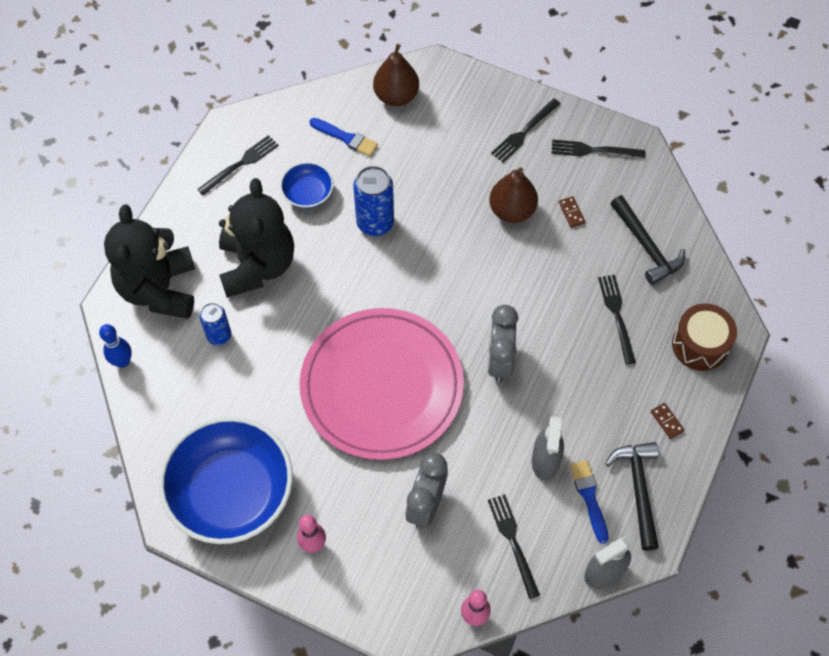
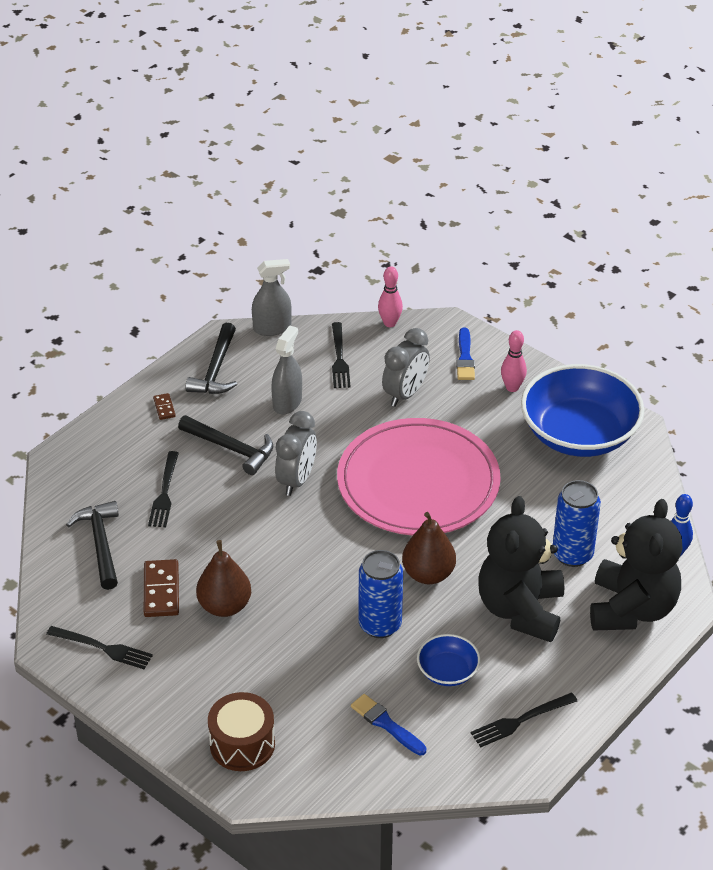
camera: 165 degrees left, 20 degrees down
blue can [200,303,231,346] -> blue can [553,480,601,567], size x1.57
brown pear [373,44,419,106] -> brown pear moved to [402,512,456,584]
black fork [491,98,560,163] -> none
brown domino [559,196,585,228] -> brown domino [144,559,179,617], size x1.90
blue brush [570,460,609,544] -> blue brush moved to [456,328,475,380]
brown drum [672,304,737,371] -> brown drum moved to [208,692,275,771]
none -> black hammer [178,415,273,475]

